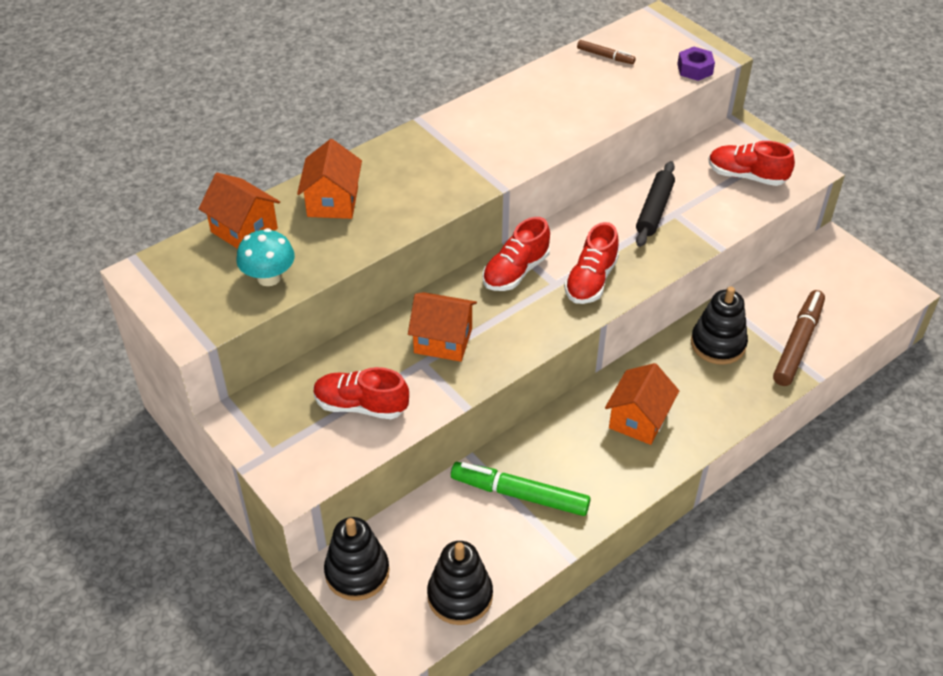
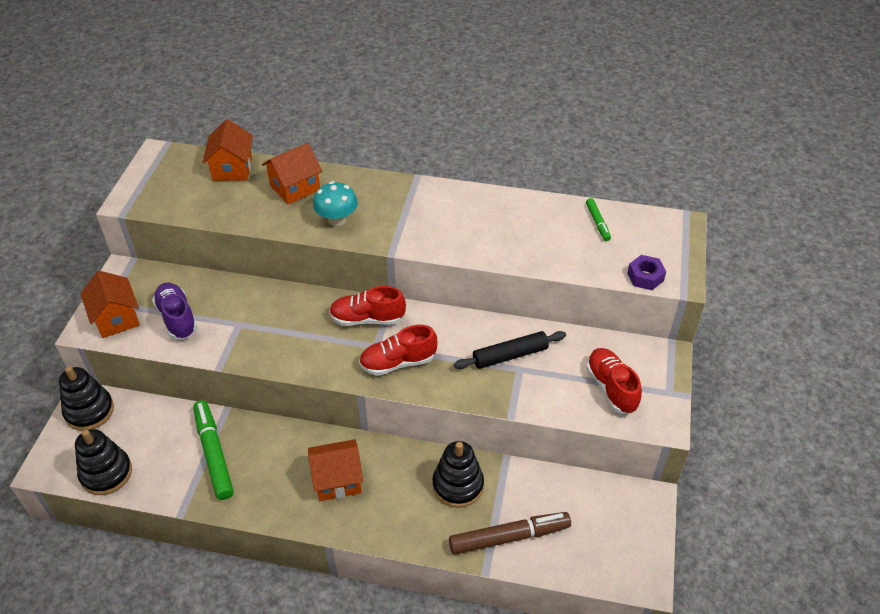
camera: 50 degrees right, 0 degrees up
turquoise mushroom [236,228,295,286] -> turquoise mushroom moved to [313,181,358,226]
red shoe [314,367,409,419] -> purple shoe [152,282,197,339]
orange house [408,292,477,362] -> orange house moved to [80,271,140,338]
brown marker [577,40,636,64] -> green marker [586,198,611,241]

